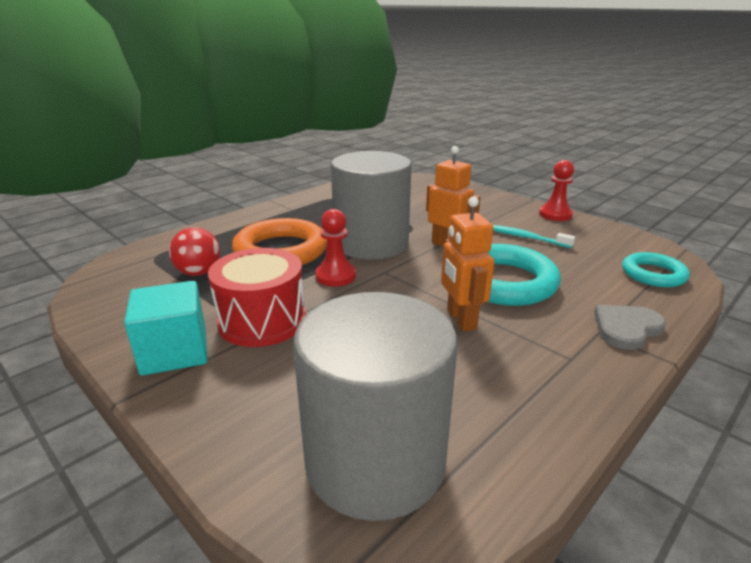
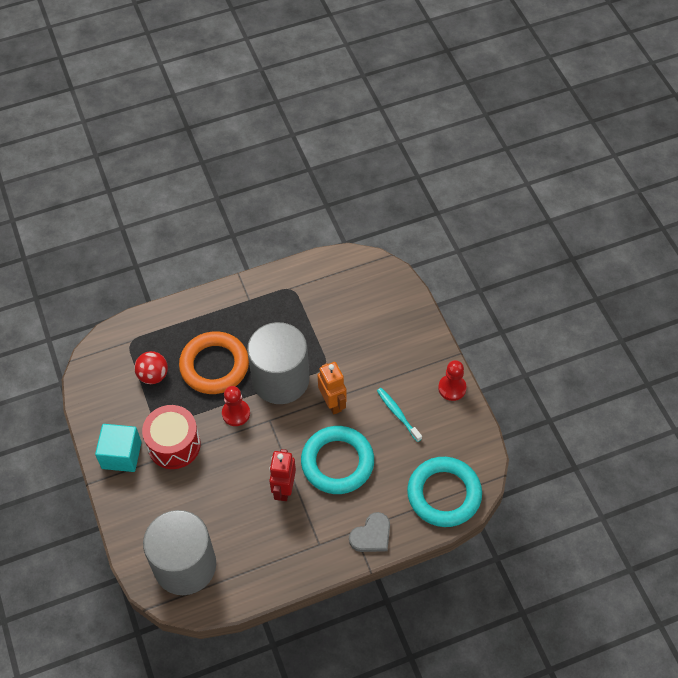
camera: 25 degrees right, 30 degrees up
orange robot [441,197,494,332] -> red robot [269,449,296,501]
grey heart [594,305,666,350] -> grey heart turned 150 degrees clockwise [349,512,390,552]
turquoise ring [622,252,690,287] -> turquoise ring [407,457,482,527], size x1.70

